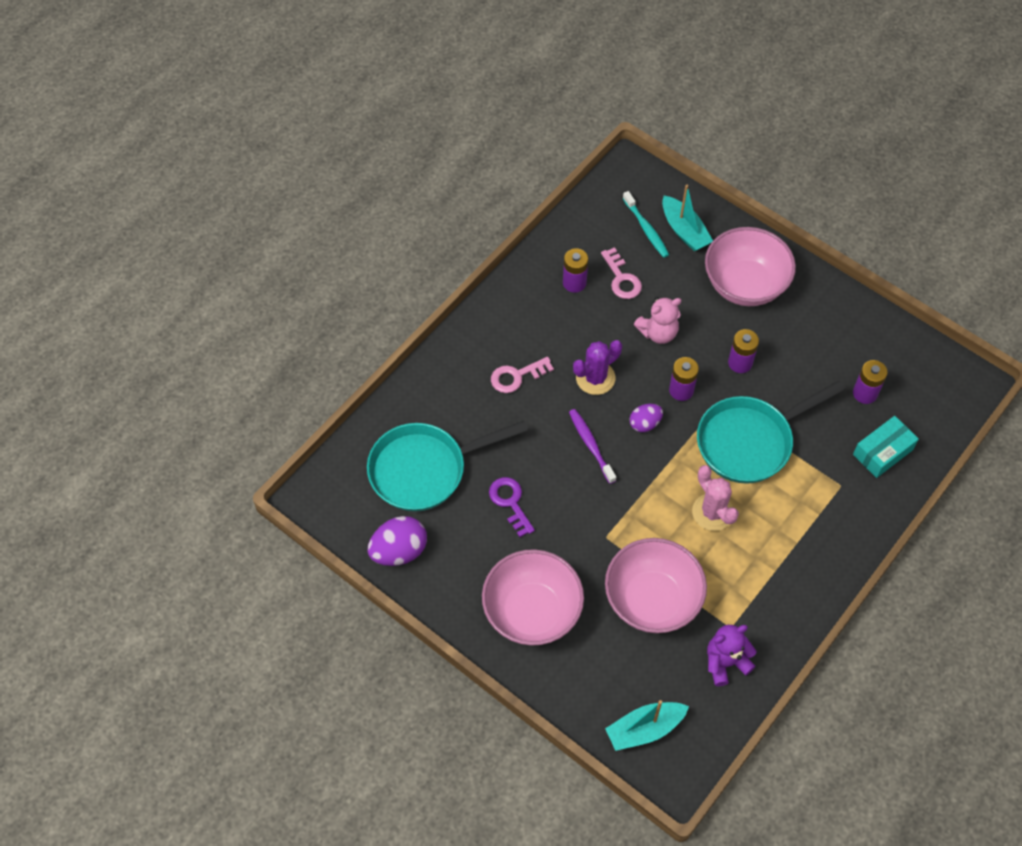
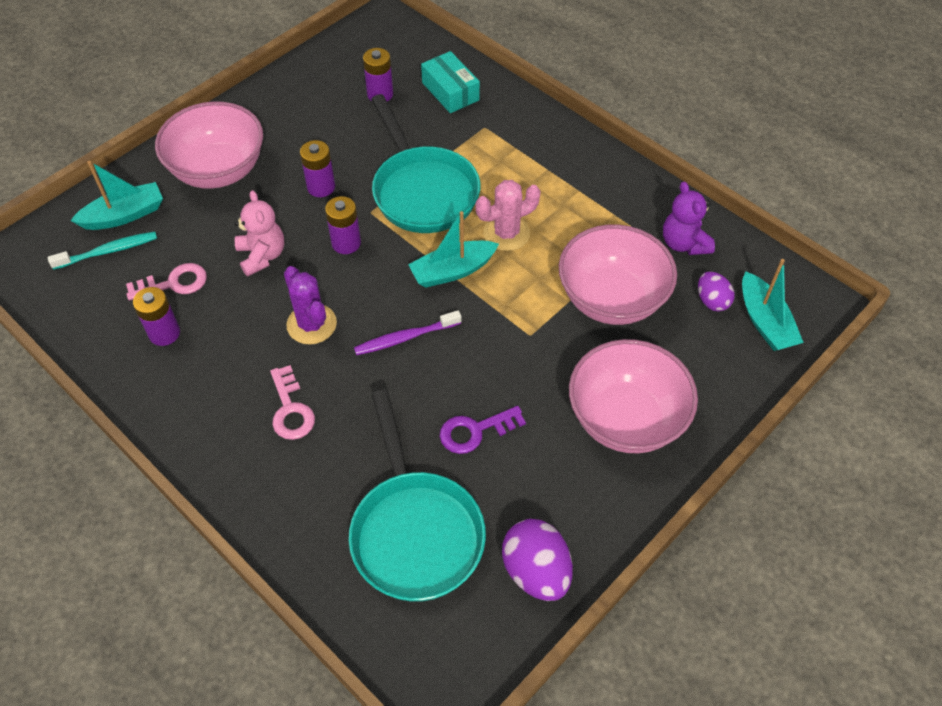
camera: 85 degrees left, 5 degrees down
purple egg [630,404,663,432] -> purple egg moved to [698,271,735,311]
none -> turquoise boat [408,211,499,288]

